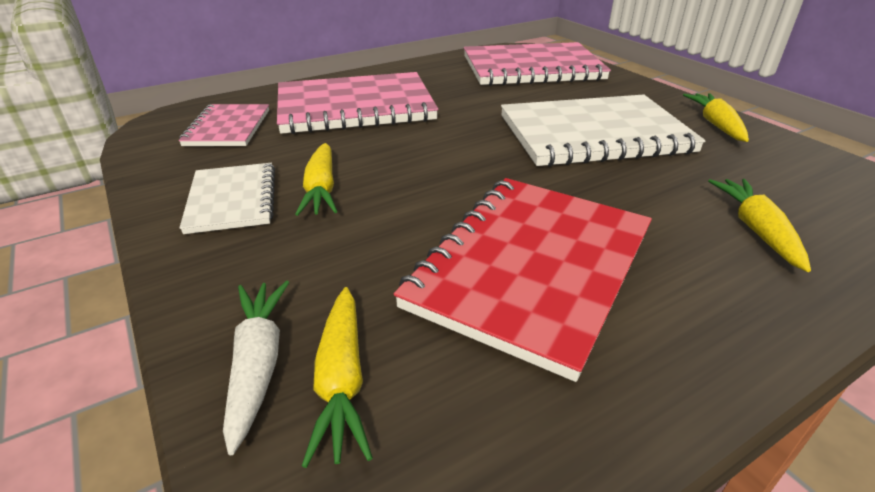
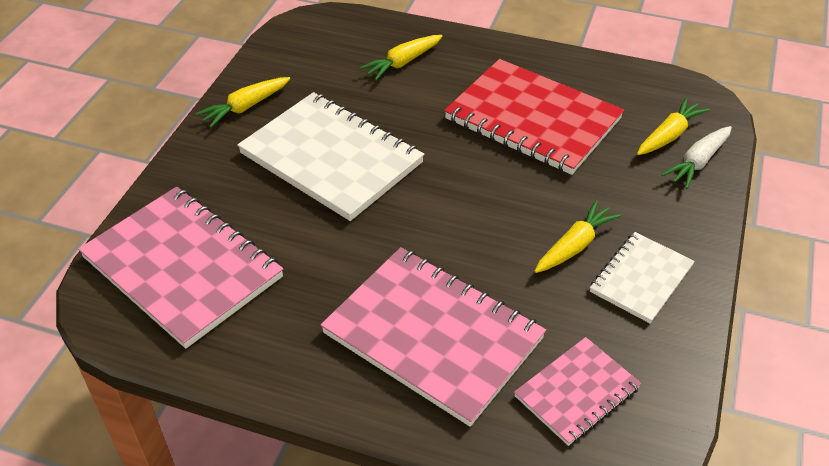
camera: 130 degrees left, 10 degrees up
red notebook [394,178,652,382] -> red notebook turned 45 degrees clockwise [444,59,624,175]

